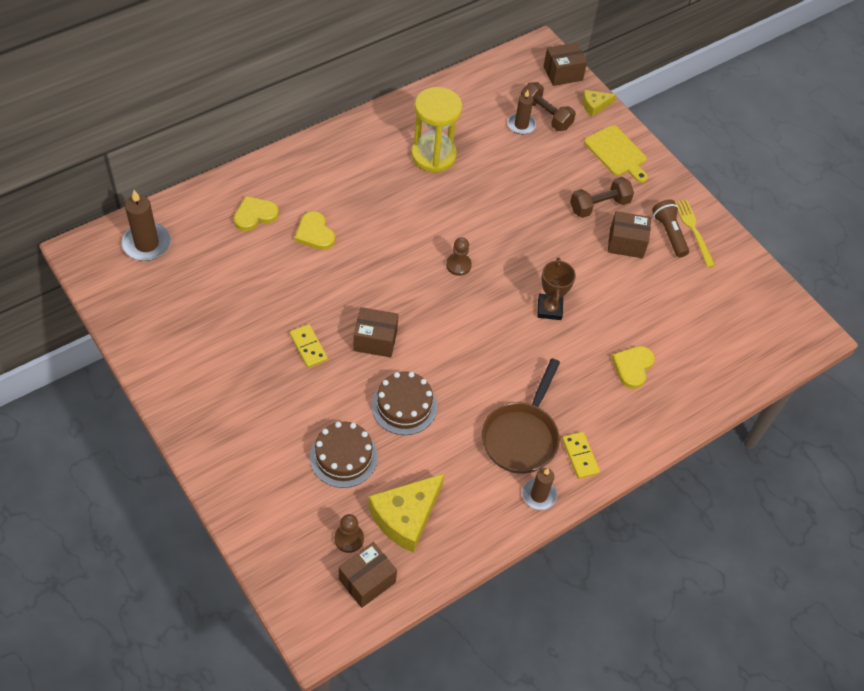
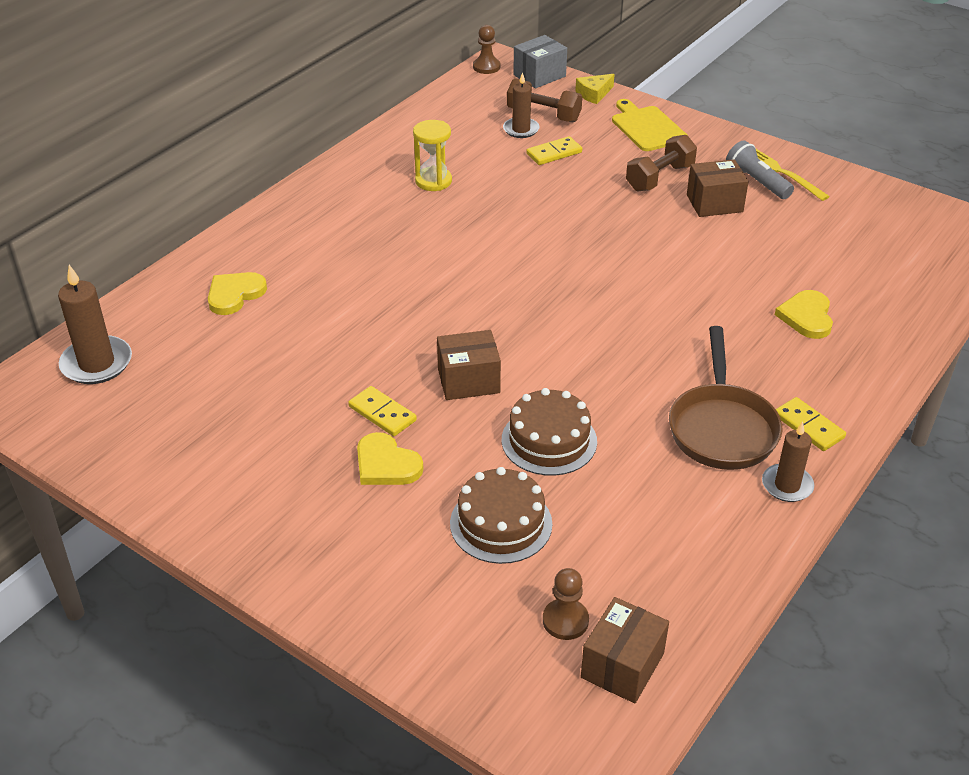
camera: 15 degrees left, 15 degrees down
yellow heart [294,211,335,250] -> yellow heart moved to [357,432,424,485]
yellow cheese [368,474,444,553] -> none
yellow hourglass [411,87,462,173] -> yellow hourglass [413,120,452,191], size x0.62
brown pawn [446,237,472,276] -> brown pawn moved to [473,25,500,74]
brown trophy [537,257,576,320] -> none
brown box [543,42,587,86] -> grey box [513,35,567,88]
yellow cutting board [584,125,648,183] -> yellow cutting board turned 150 degrees counterclockwise [612,99,688,151]
brown flashlight [652,199,689,257] -> grey flashlight [726,140,794,199]
none -> yellow domino [526,136,582,165]

